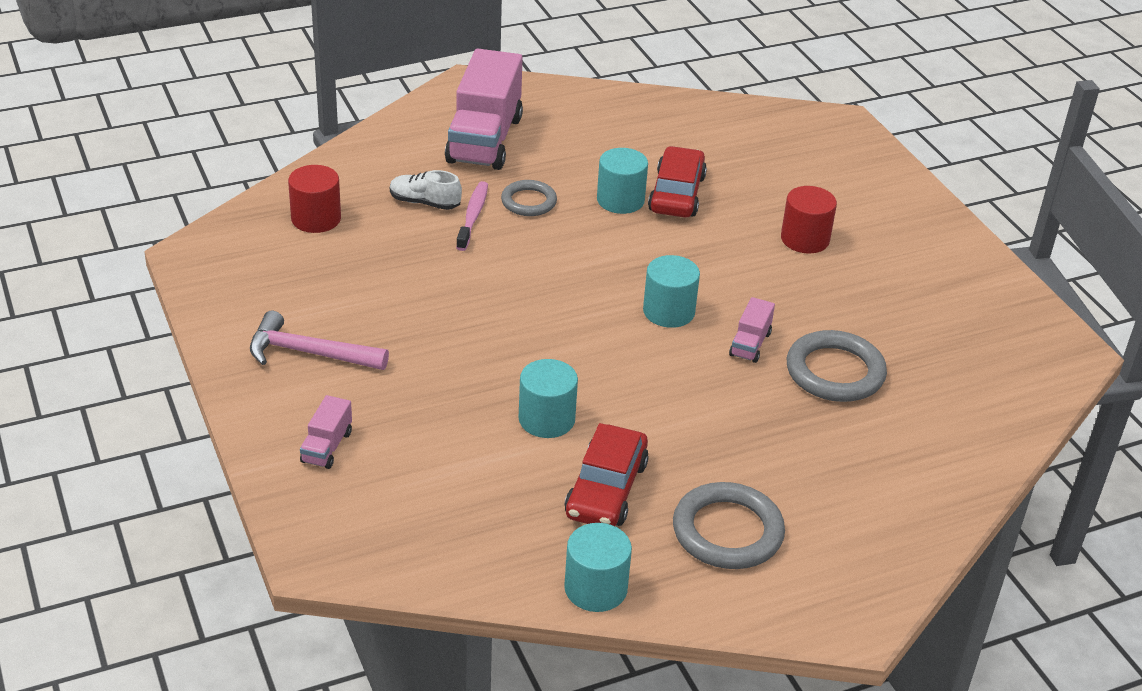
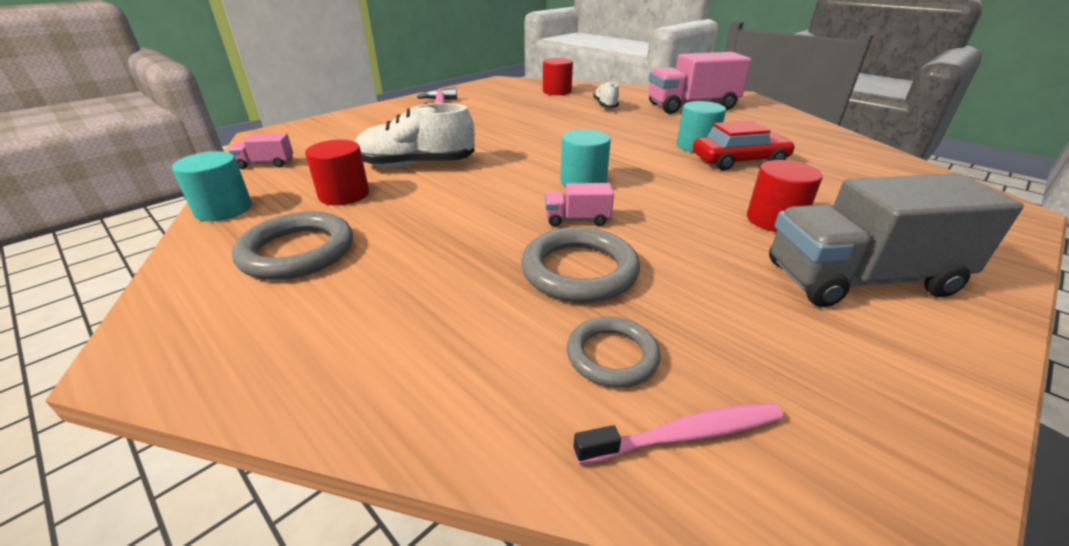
camera: 70 degrees right, 5 degrees down
pink truck [300,395,352,469] -> pink truck moved to [229,133,293,169]
pink toothbrush [456,181,488,251] -> pink toothbrush moved to [574,403,783,464]
grey ring [501,180,557,216] -> grey ring moved to [567,317,661,388]
turquoise cylinder [519,359,578,438] -> white shoe [355,103,475,168]
red car [565,423,649,526] -> red cylinder [305,140,369,205]
none -> grey truck [769,173,1024,307]

